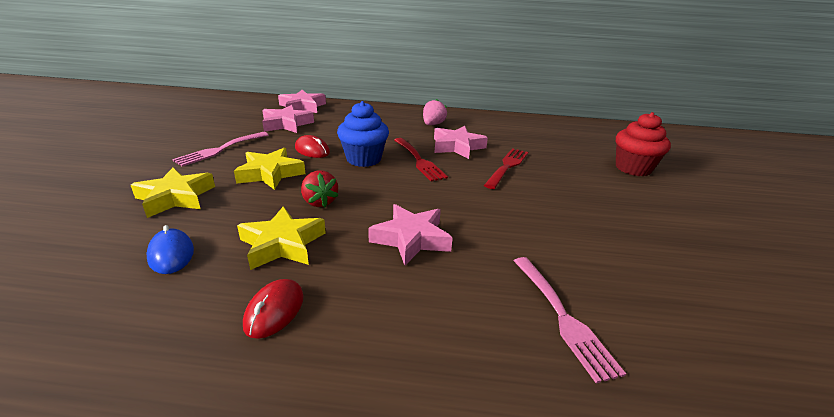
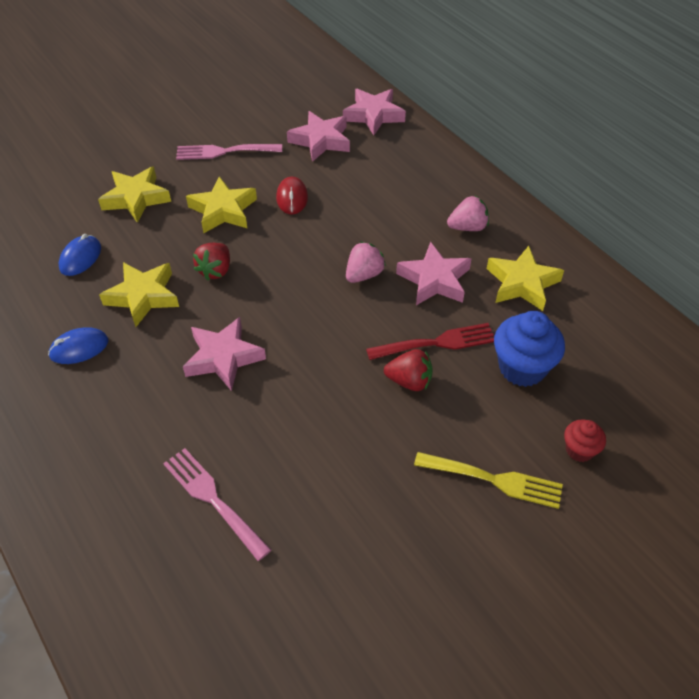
camera: 50 degrees right, 20 degrees up
red mouse [243,279,304,339] -> blue mouse [48,327,108,364]
blue cupcake [337,101,389,167] -> blue cupcake moved to [494,311,565,387]
red fork [394,138,448,181] -> pink strawberry [346,241,386,283]
pink fork [514,257,626,384] -> pink fork turned 105 degrees clockwise [163,448,271,561]
red cupcake [616,112,671,176] -> red cupcake [564,419,606,462], size x0.55
none -> red strawberry [384,349,433,391]
none -> yellow fork [414,452,563,509]
none -> yellow star [487,246,564,311]

